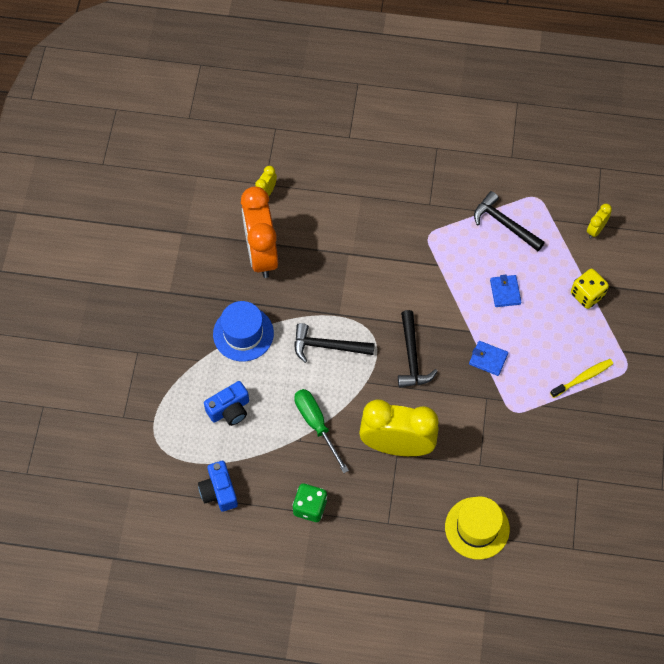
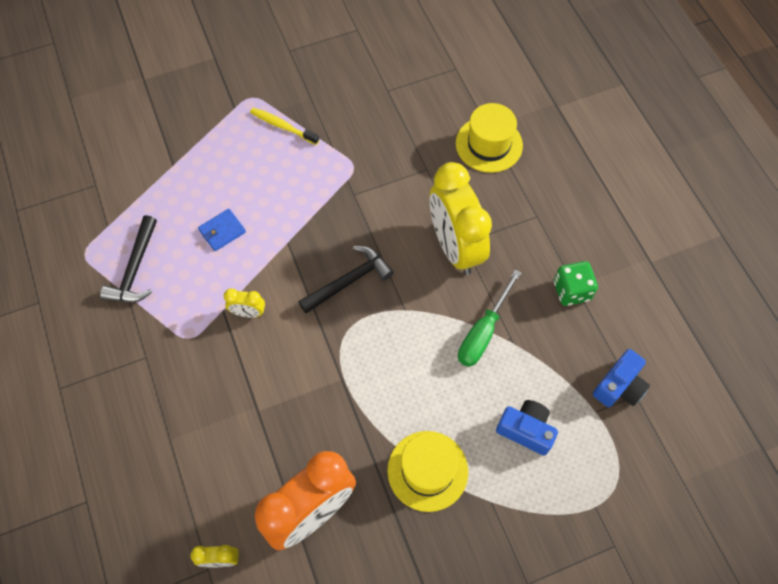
camera: 120 degrees left, 0 degrees up
blue hat [213,301,274,362] -> yellow hat [387,431,468,512]
black hammer [294,323,375,363] -> none
blue wallet [469,341,508,376] -> none
yellow dice [571,269,609,309] -> none
yellow clock [587,204,612,238] -> yellow clock moved to [224,288,265,318]

